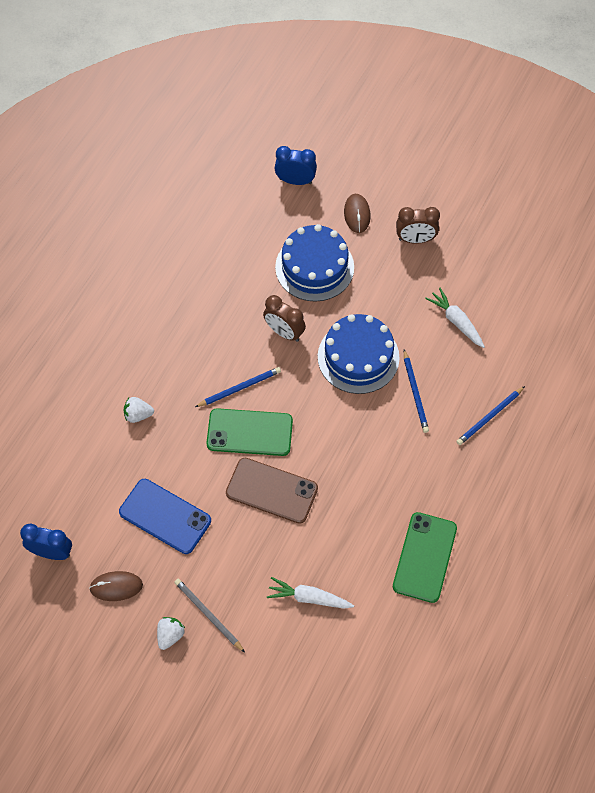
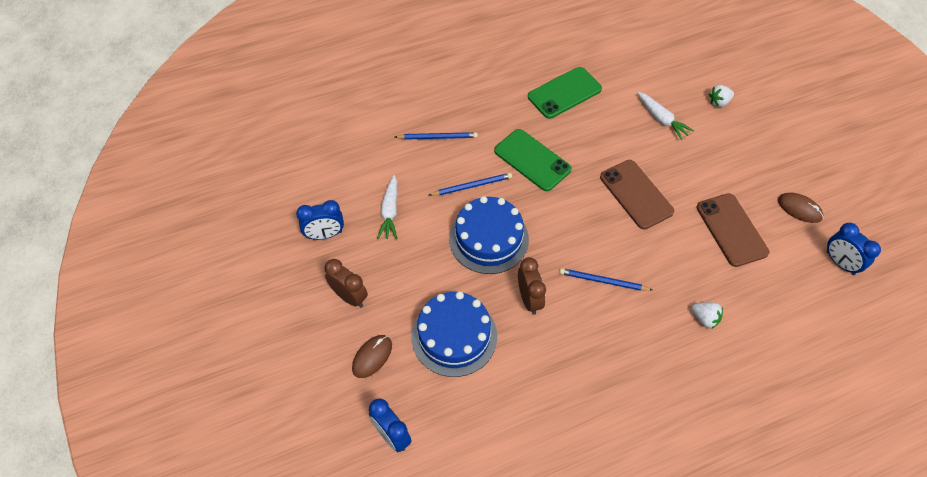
camera: 140 degrees left, 5 degrees down
blue phone [119,479,211,554] -> brown phone [696,193,769,267]
white strawberry [157,617,185,650] -> white strawberry moved to [709,85,734,107]
grey pencil [174,579,245,652] -> none
green phone [206,408,293,456] -> green phone moved to [494,129,572,191]
blue pencil [404,349,429,433] -> blue pencil turned 45 degrees clockwise [429,173,512,196]
none -> blue clock [296,200,344,240]

